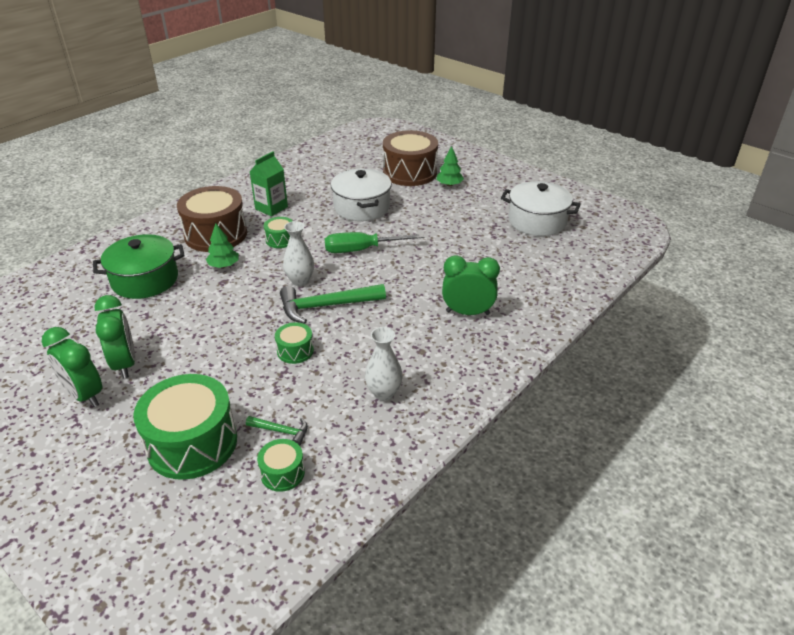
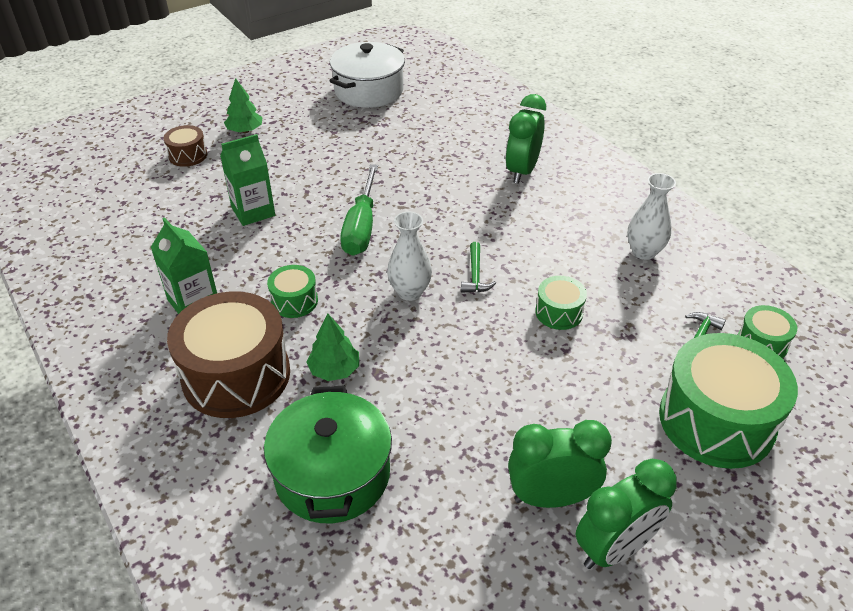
camera: 75 degrees left, 5 degrees up
green hammer [280,284,386,324] -> green hammer [461,242,496,293], size x0.50
white pot [331,169,392,221] -> green carton [220,134,275,226]
brown drum [383,130,438,186] -> brown drum [164,125,208,167], size x0.48

